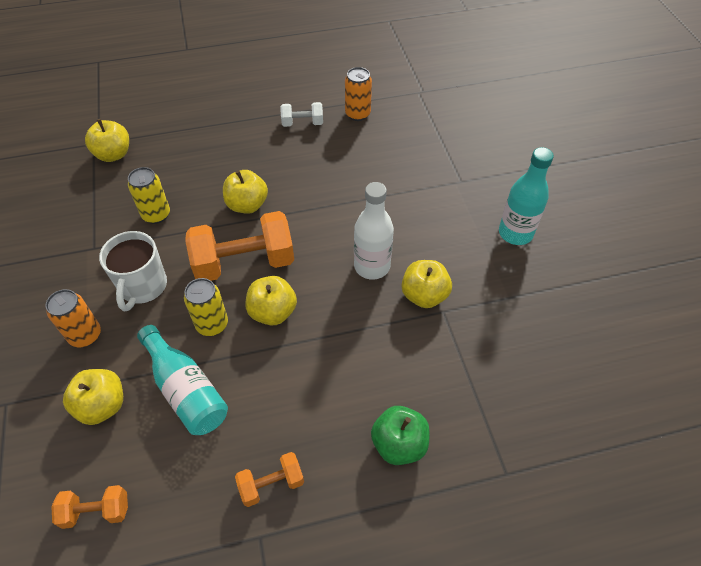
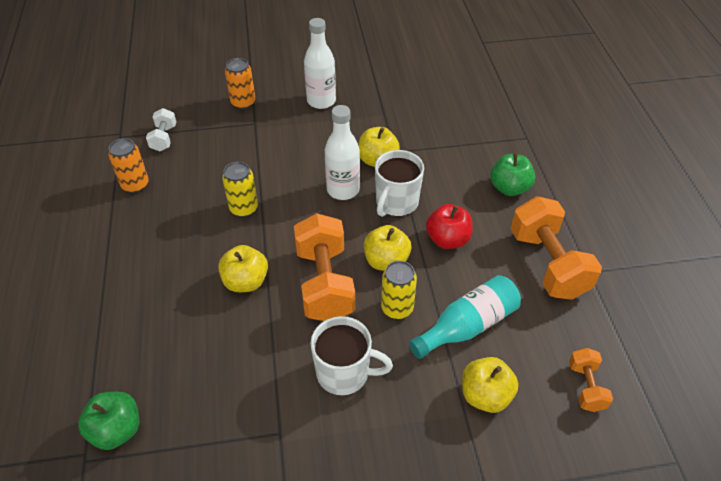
camera: 85 degrees left, 5 degrees down
orange can [46,289,101,347] -> orange can moved to [225,58,255,110]
yellow apple [85,119,129,162] -> green apple [78,392,139,450]
yellow can [128,167,170,224] -> yellow can moved to [222,162,258,217]
orange dumbbell [235,452,304,507] -> orange dumbbell [511,196,602,300], size x1.97
white dumbbell [280,102,323,127] -> white dumbbell moved to [146,108,176,152]
turquoise bottle [499,147,554,245] -> white bottle [304,18,336,109]
none -> white mug [375,150,424,217]
none -> red apple [426,204,473,249]

